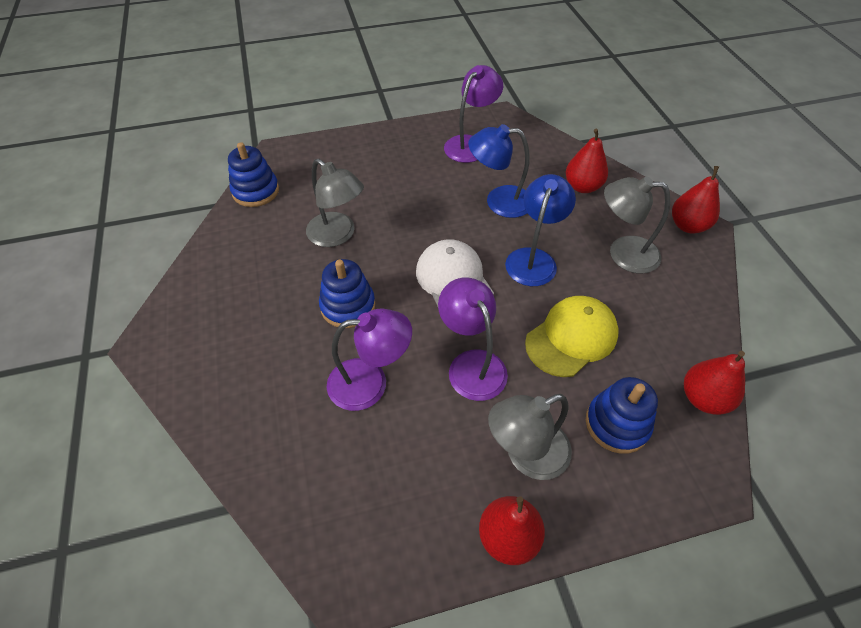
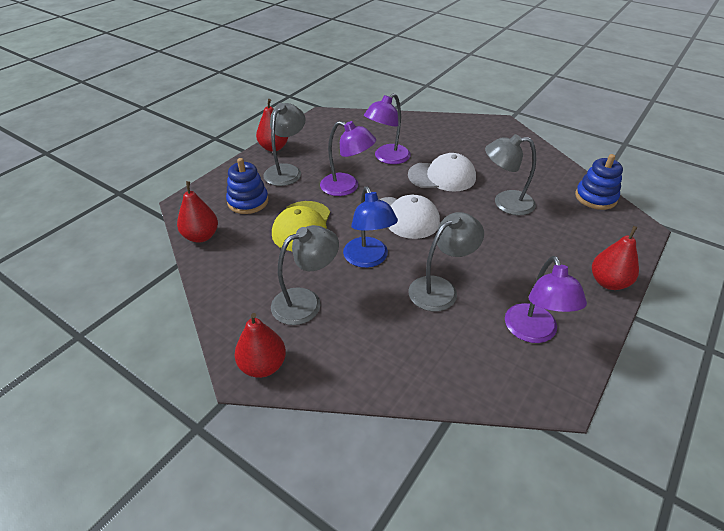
camera: 140 degrees right, 10 degrees down
blue stacking toy [319,259,375,328] -> white cap [408,153,476,192]
blue lamp [468,124,530,218] -> grey lamp [408,212,484,311]
red pear [565,129,608,193] -> red pear moved to [592,226,639,290]

